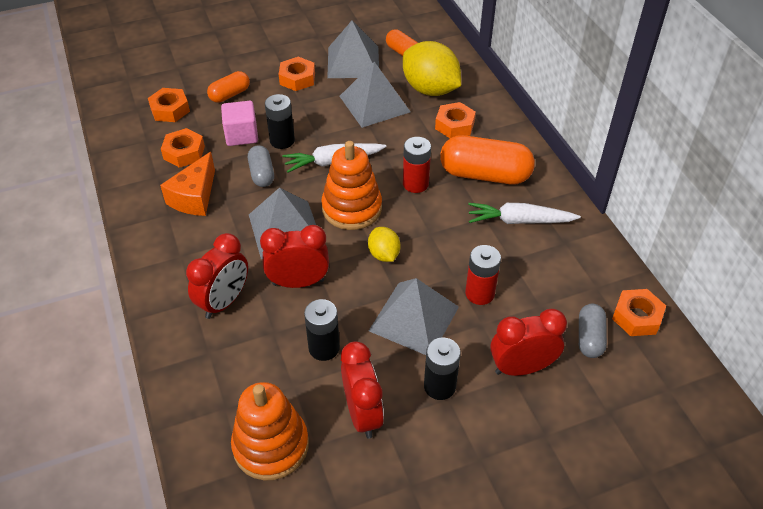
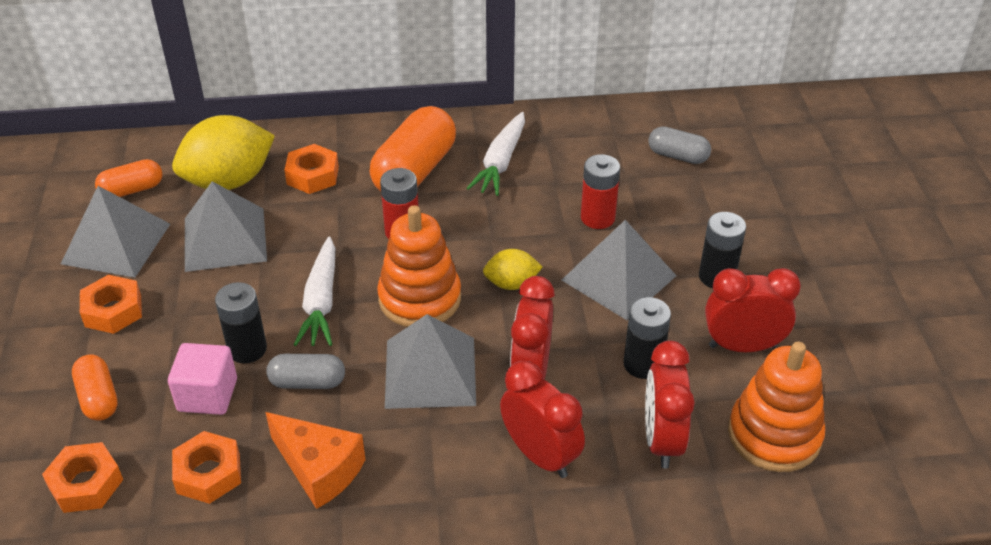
camera: 75 degrees left, 5 degrees down
red clock [490,309,567,376] -> red clock moved to [645,341,695,468]
orange nut [612,289,666,336] -> none

